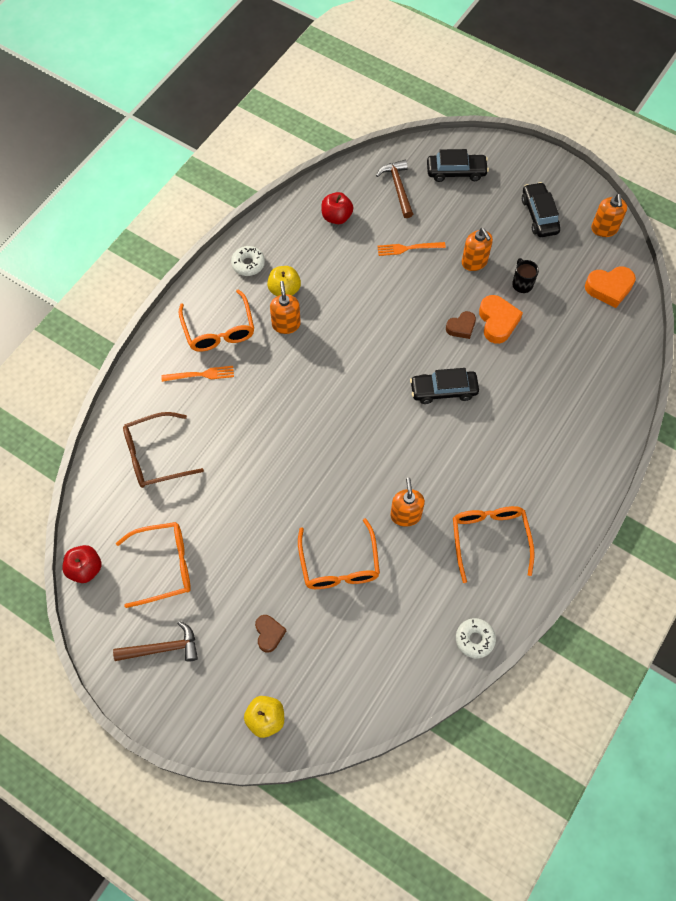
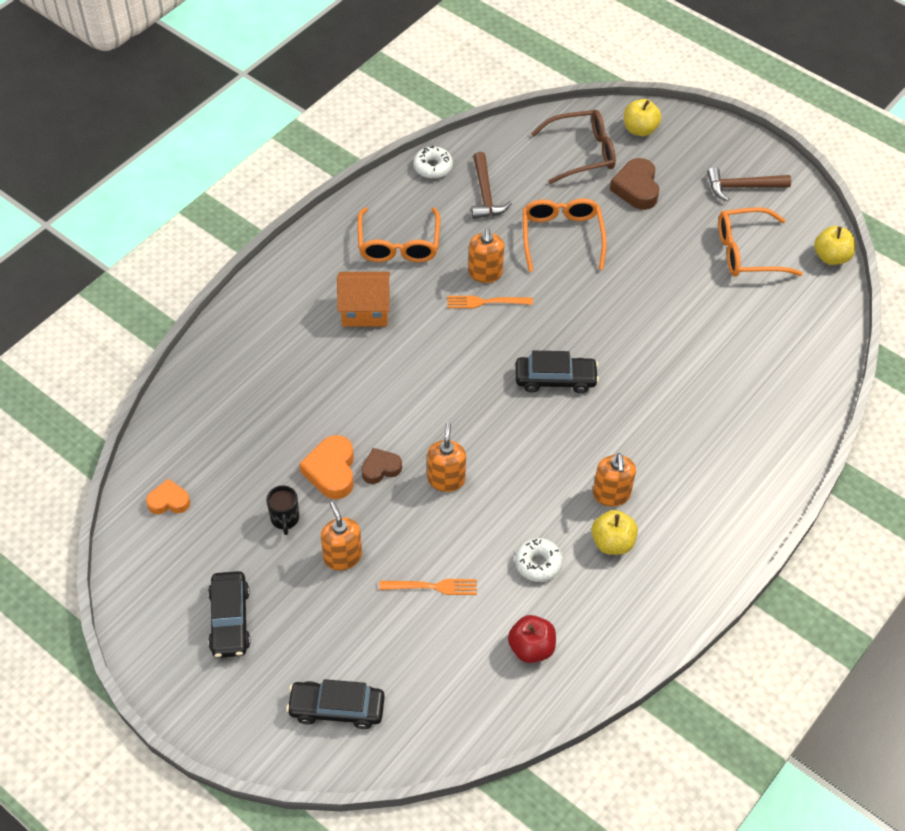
camera: 175 degrees left, 10 degrees down
red apple [62,545,102,583] -> yellow apple [814,226,855,265]
brown glasses [123,412,204,488] -> brown glasses moved to [531,110,616,184]
orange fork [161,366,234,382] -> orange fork moved to [447,296,533,308]
orange glasses [179,289,254,352] -> none
white donut [231,246,265,276] -> white donut moved to [515,538,563,582]
brown heart [255,615,286,653] -> brown heart [610,158,659,210], size x1.56
brown hammer [376,160,413,218] -> brown hammer moved to [471,152,512,219]
black car [410,368,479,404] -> black car moved to [516,351,599,393]
orange heart [585,266,636,308] -> orange heart [146,479,190,514], size x0.64
orange soap dispenser [591,194,627,237] -> orange soap dispenser moved to [427,422,466,492]
none -> orange house [337,272,390,327]

